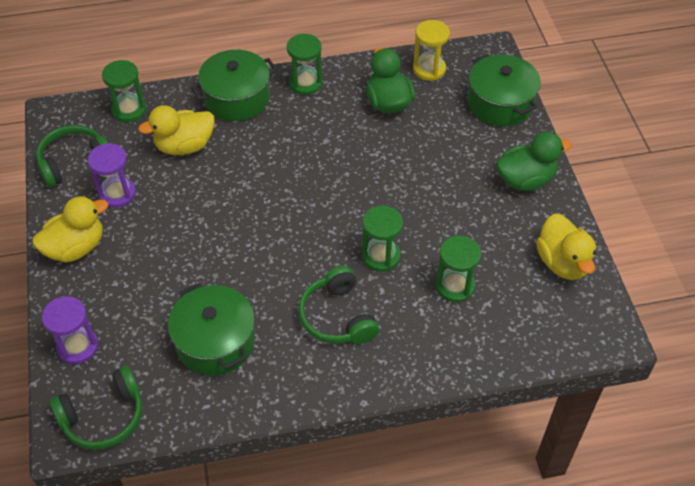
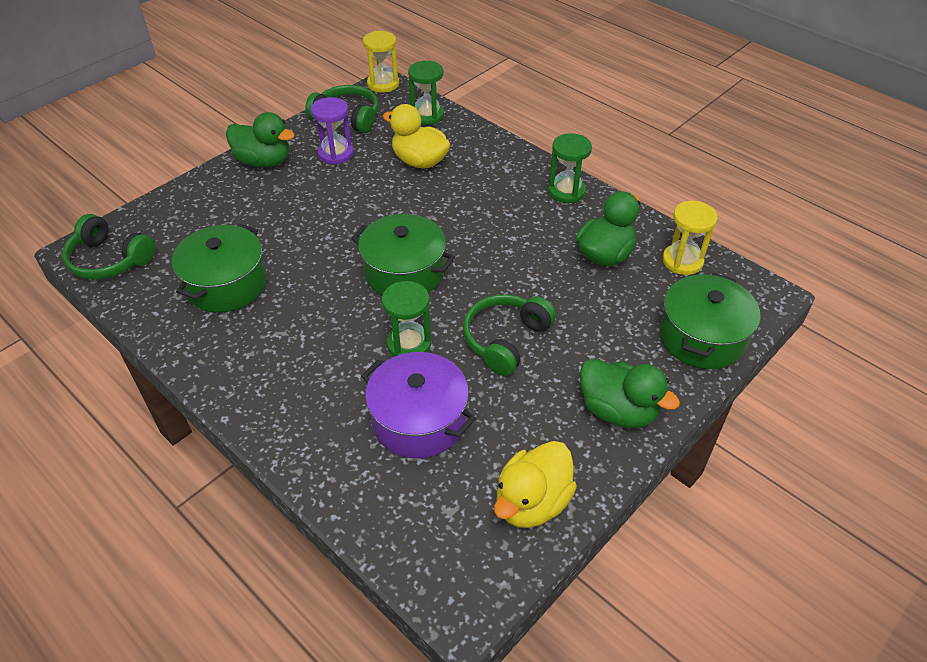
camera: 55 degrees right, 5 degrees down
yellow duck [32,196,108,262] -> green duck [226,112,295,167]
purple hourglass [42,296,98,364] -> none
green pot [191,50,277,121] -> green pot moved to [351,214,455,295]
green headphones [298,266,379,344] -> green headphones moved to [463,294,556,376]
green hourglass [436,236,481,302] -> purple pot [361,352,476,458]
none -> yellow hourglass [363,31,399,93]

